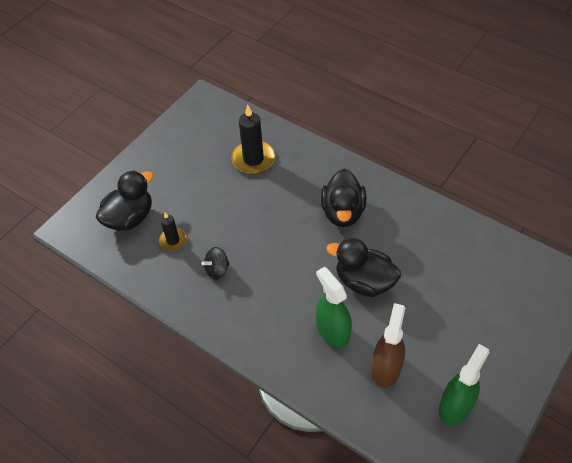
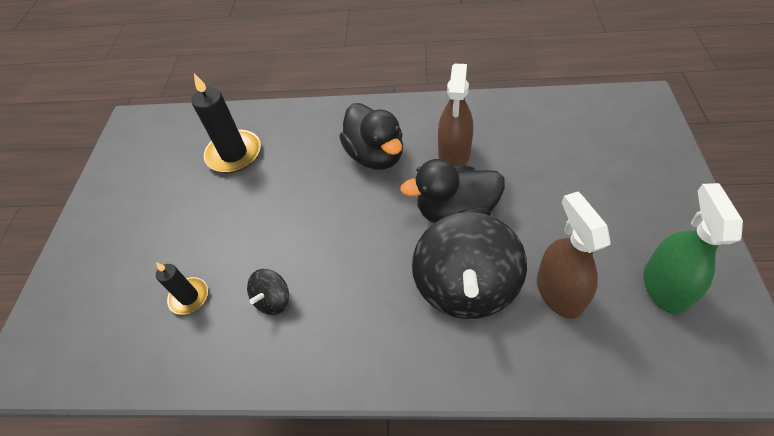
camera: 30 degrees left, 0 degrees up
black duck [96,170,154,231] -> none
green spray bottle [316,267,352,347] -> black spinning top [412,212,527,319]
none -> brown spray bottle [438,64,473,166]

